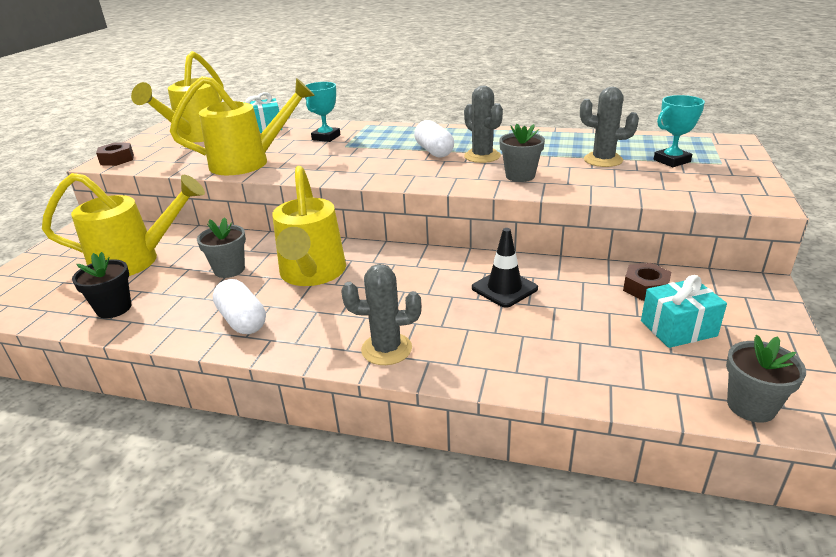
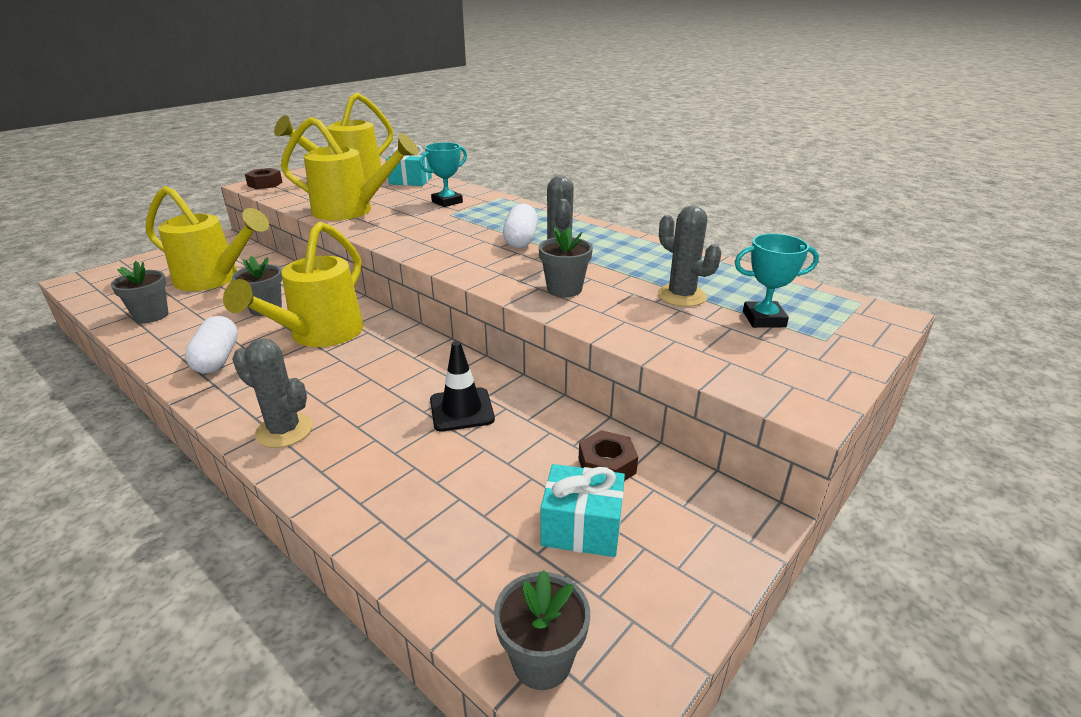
camera: 25 degrees right, 0 degrees up
black flower pot [72,252,131,318] -> grey flower pot [111,261,169,323]

